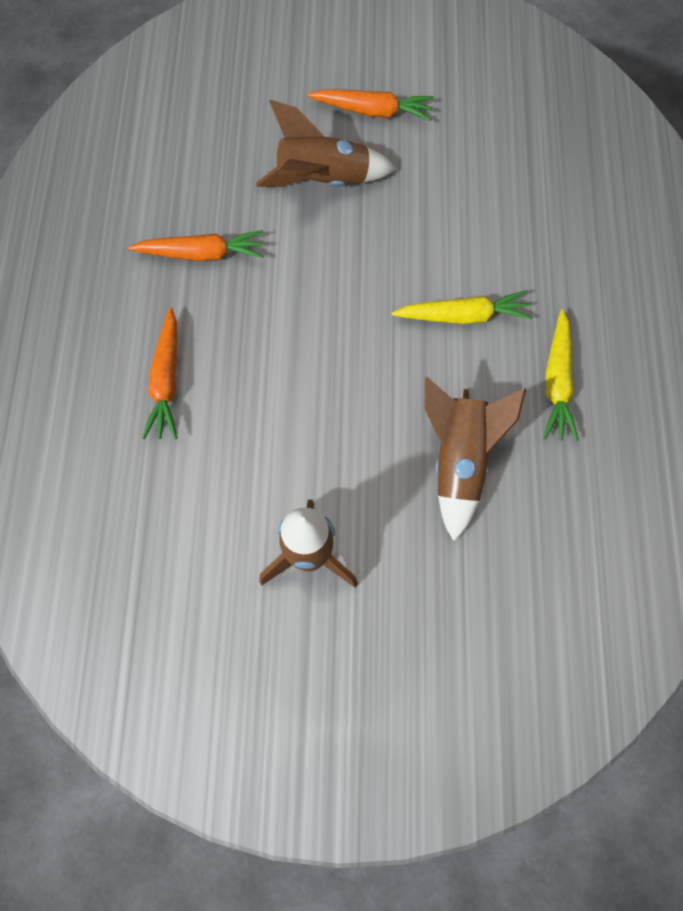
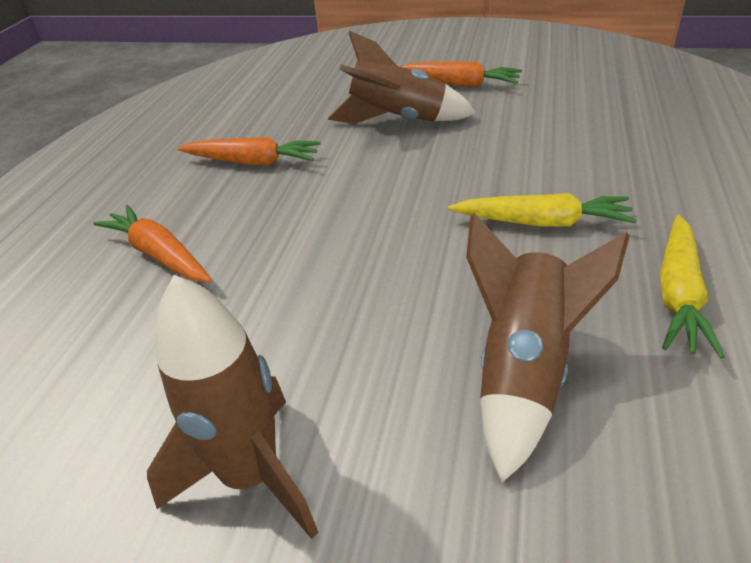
camera: 15 degrees right, 30 degrees down
orange carrot [142,308,177,439] -> orange carrot turned 120 degrees clockwise [93,205,212,282]

